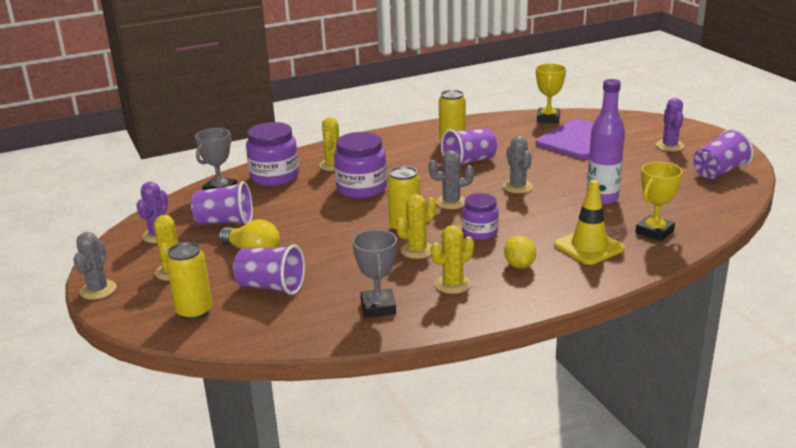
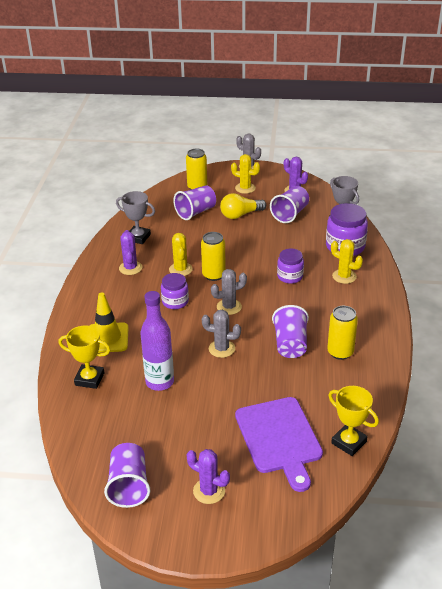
camera: 120 degrees right, 10 degrees up
purple jar [334,132,387,199] -> purple jar [277,248,304,284], size x0.63
grey cactus [428,150,474,209] -> grey cactus turned 45 degrees clockwise [211,269,247,315]
yellow cactus [431,225,474,294] -> purple cactus [119,230,143,275]
yellow lemon [504,235,536,269] -> none
yellow trophy [636,162,683,241] -> yellow trophy turned 60 degrees counterclockwise [59,325,110,389]

